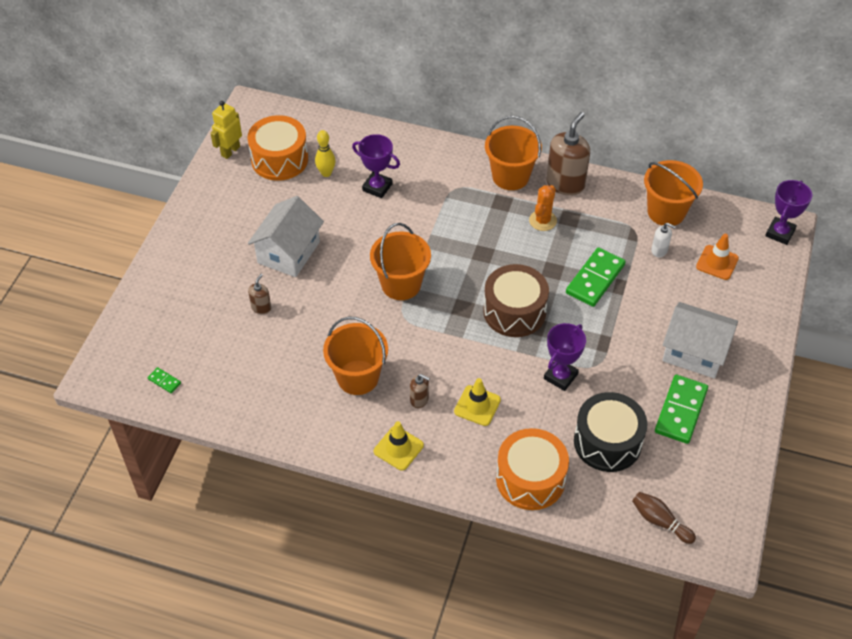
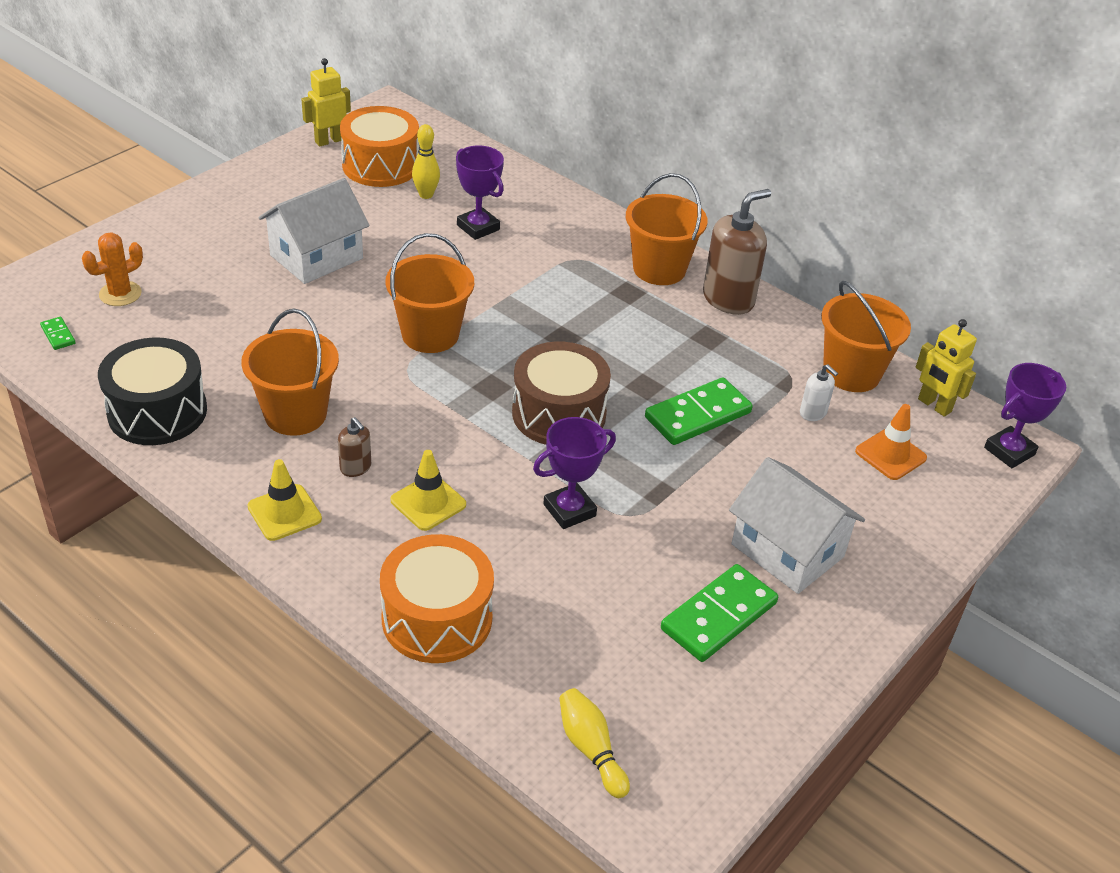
camera: 20 degrees right, 10 degrees down
brown soap dispenser [248,274,271,314] -> none
orange cactus [529,185,557,231] -> orange cactus moved to [82,233,143,306]
black drum [574,392,647,472] -> black drum moved to [98,337,207,445]
brown bowling pin [632,492,696,544] -> yellow bowling pin [559,688,630,798]
none -> yellow robot [916,319,977,417]

